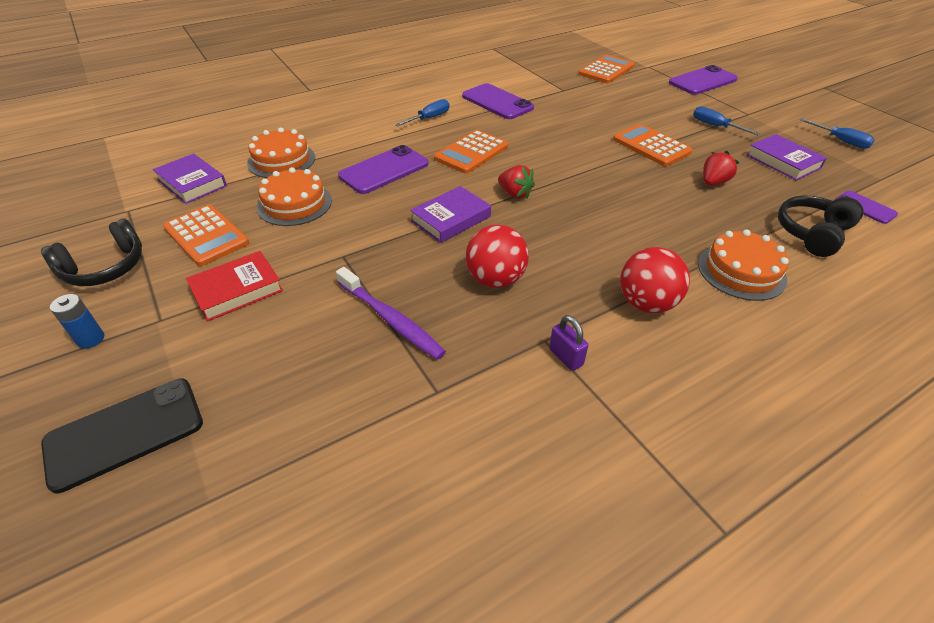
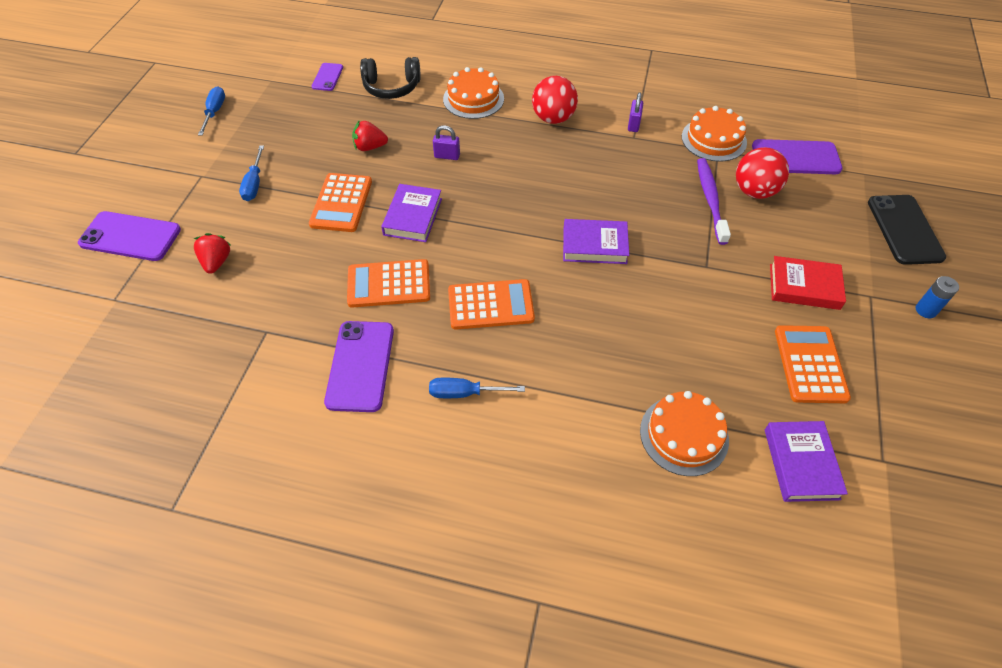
camera: 135 degrees left, 10 degrees up
black headphones [41,219,142,286] -> none
black phone [41,378,203,493] -> black phone turned 75 degrees clockwise [868,195,946,265]
orange cake [257,167,332,226] -> orange cake moved to [682,106,747,162]
purple phone [338,145,429,194] -> purple phone moved to [752,139,843,174]
red ball [466,225,529,288] -> red ball moved to [736,147,789,199]
red strawberry [498,165,535,199] -> red strawberry moved to [194,233,230,274]
orange calculator [579,55,635,83] -> orange calculator moved to [347,259,430,308]
purple book [747,134,827,181] -> purple book moved to [381,184,442,242]
none -> purple padlock [433,125,460,160]

